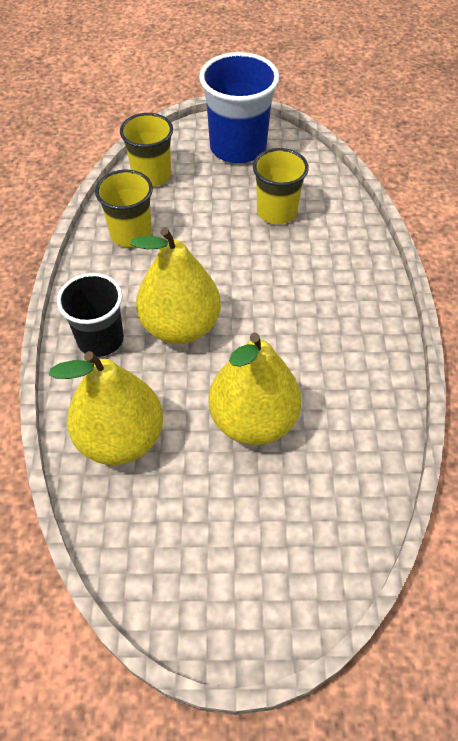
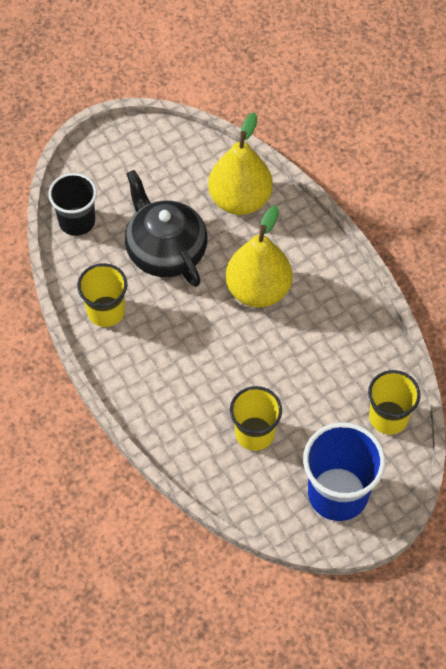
camera: 150 degrees right, 5 degrees up
black cup [57,273,124,357] -> black cup moved to [48,173,97,236]
yellow cup [95,170,153,247] -> yellow cup moved to [77,263,127,327]
yellow pear [208,333,302,445] -> black teapot [125,170,208,287]

